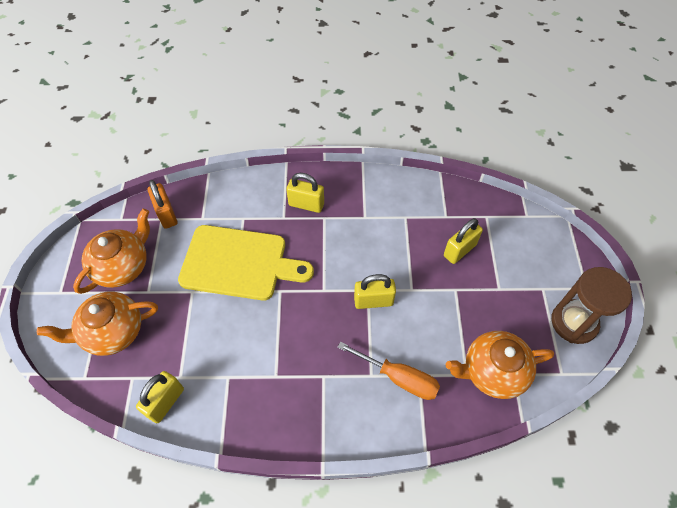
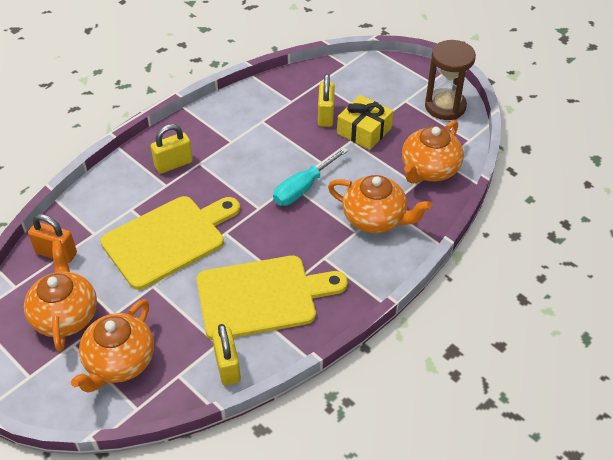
camera: 45 degrees left, 10 degrees down
orange screwdriver [337,342,440,400] -> orange teapot [328,175,432,233]
yellow padlock [354,274,396,309] -> turquoise screwdriver [273,147,348,206]
none -> yellow cutting board [197,256,348,340]
none -> yellow gift [337,95,393,150]

